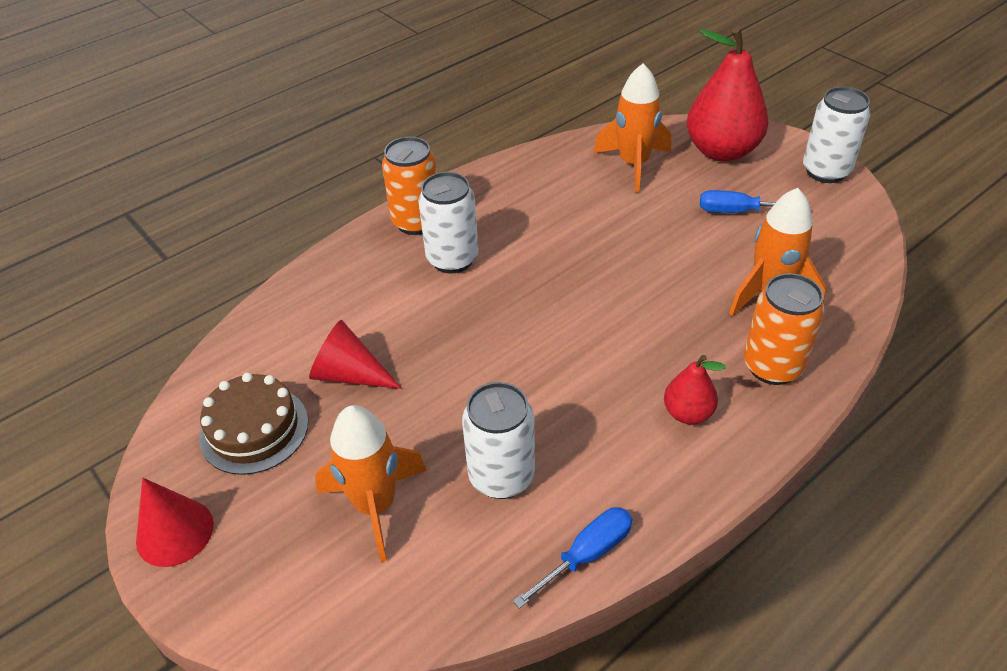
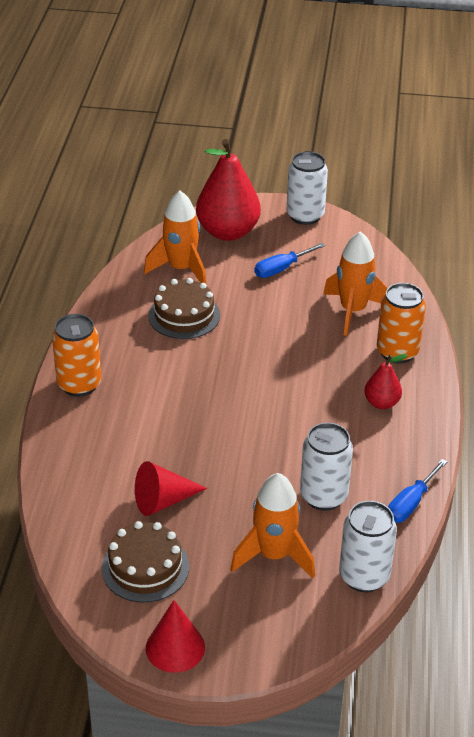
camera: 45 degrees left, 5 degrees down
white can [418,172,479,273] -> white can moved to [339,501,397,592]
blue screwdriver [513,507,632,609] -> blue screwdriver turned 150 degrees counterclockwise [388,459,448,523]
none -> brown cake [148,278,220,339]

